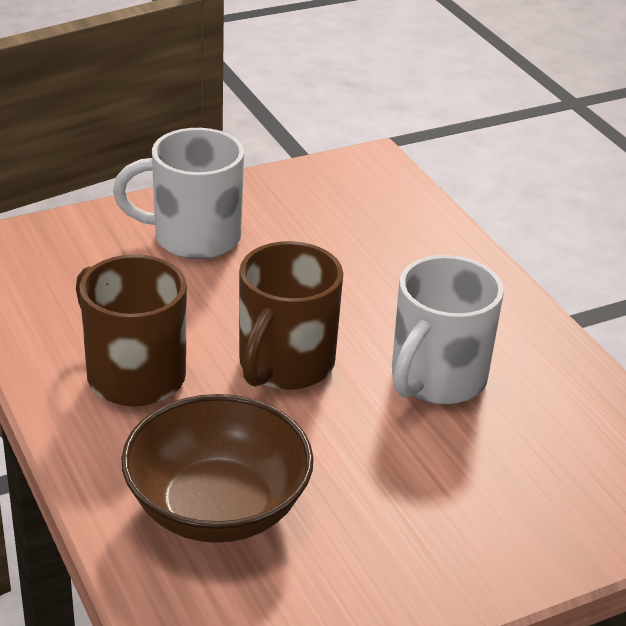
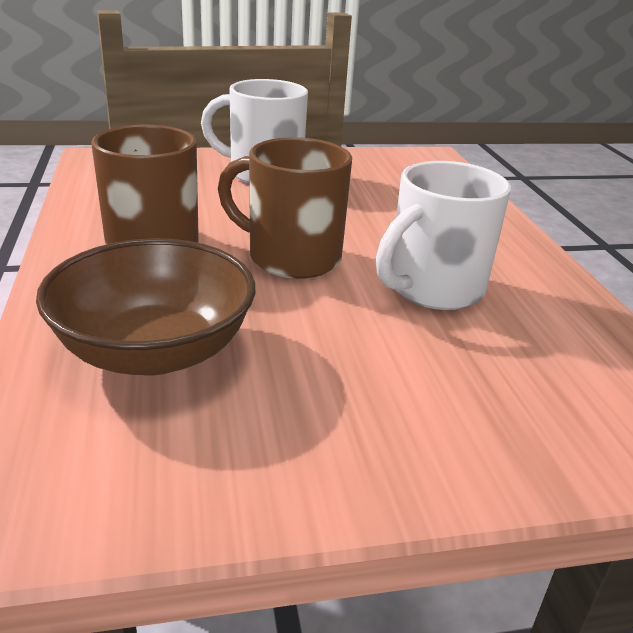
camera: 15 degrees right, 5 degrees down
brown mug [239,241,343,390] -> brown mug turned 75 degrees clockwise [218,137,352,279]

